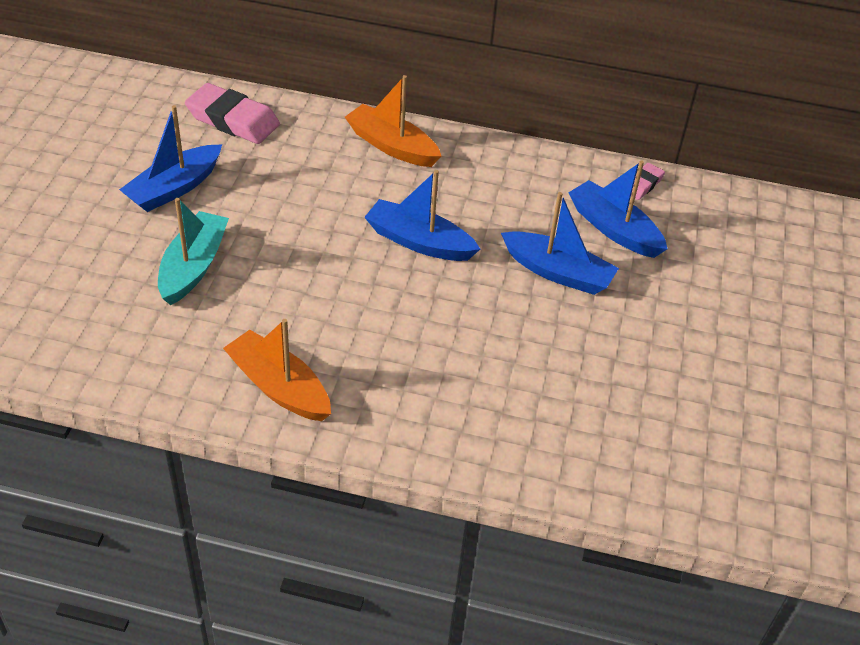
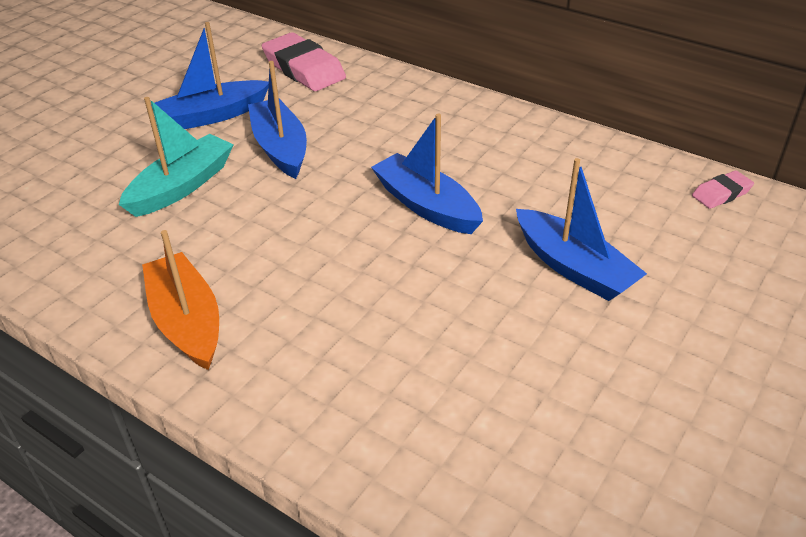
camera: 25 degrees right, 5 degrees down
orange boat [345,75,441,167] -> none
blue boat [568,161,667,258] -> blue boat moved to [248,61,307,179]

